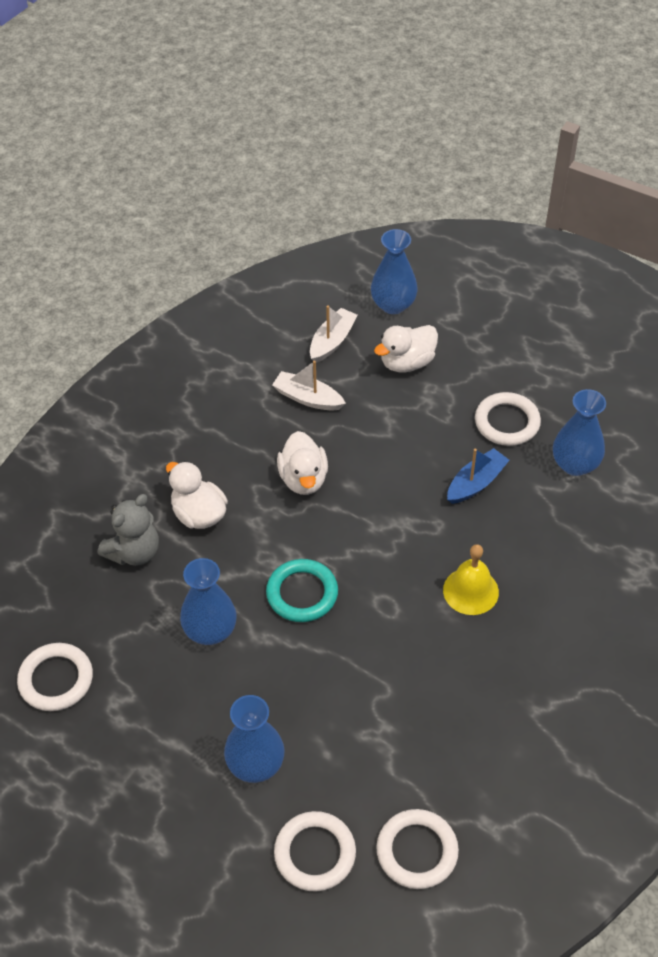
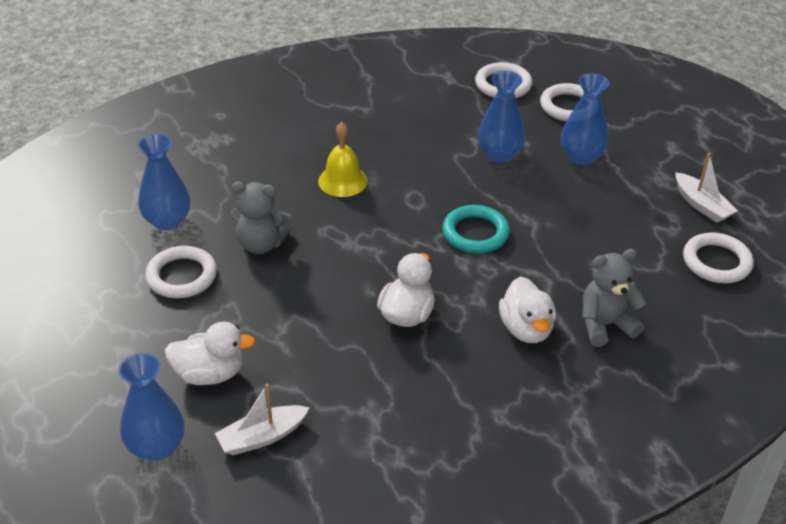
camera: 150 degrees left, 10 degrees down
blue vase [180,558,237,645] -> blue vase moved to [478,71,525,163]
white boat [272,361,346,411] -> white boat moved to [675,153,738,223]
blue boat [447,448,510,504] -> grey teddy bear [230,182,293,254]

